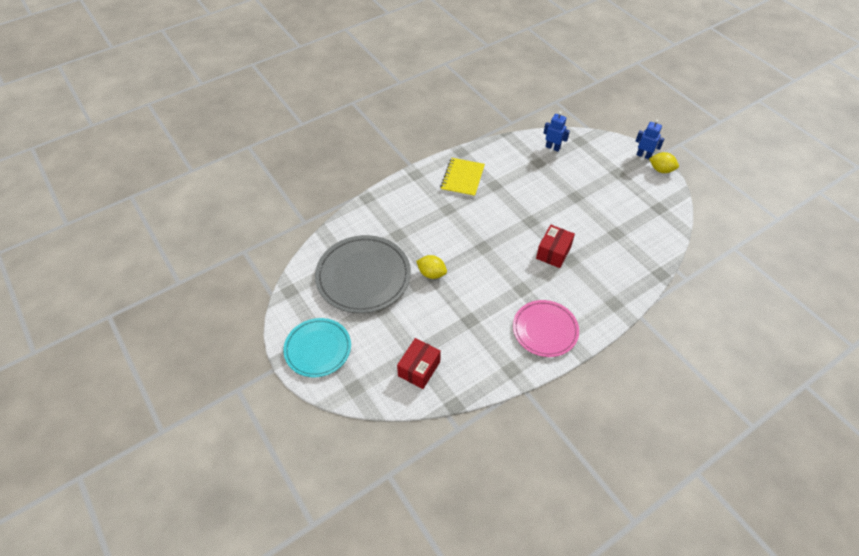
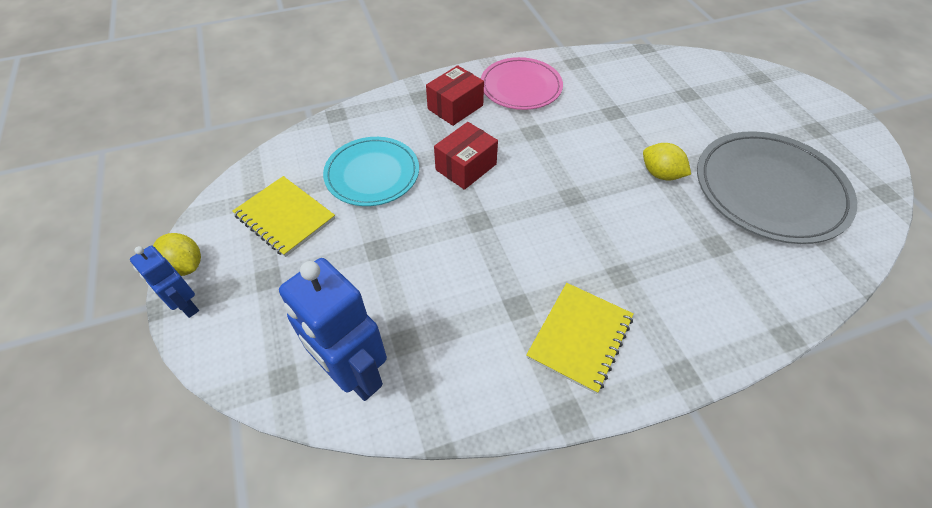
camera: 165 degrees left, 0 degrees up
turquoise plate [283,318,351,377] -> turquoise plate moved to [323,137,419,206]
red box [397,338,441,389] -> red box moved to [426,65,484,126]
blue robot [543,111,570,152] -> blue robot [279,258,387,401], size x1.82
none -> yellow notebook [232,176,335,257]

